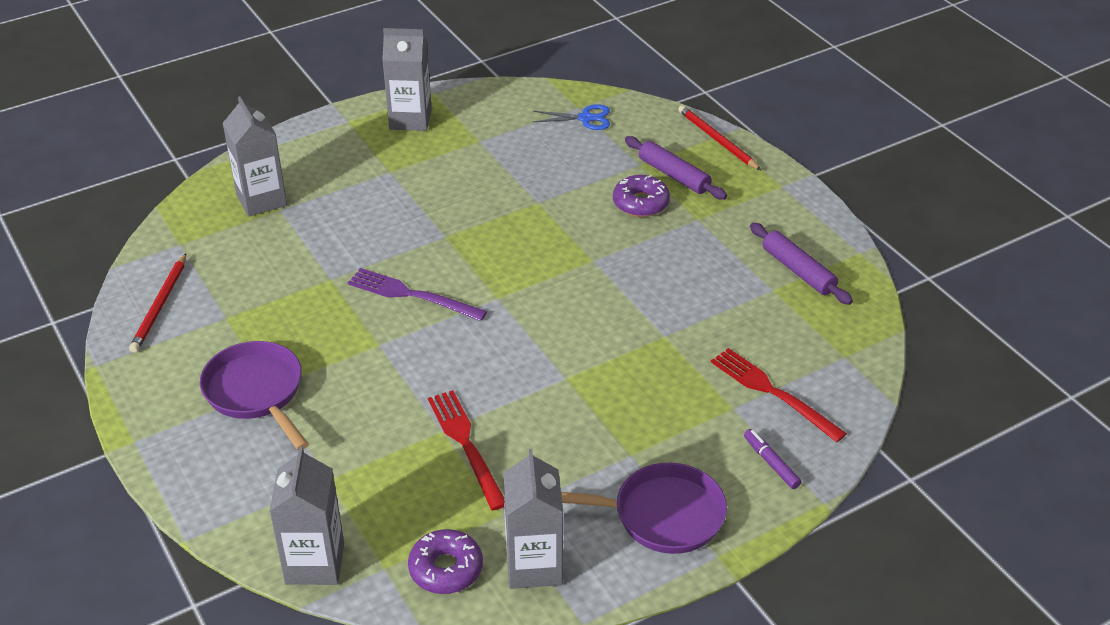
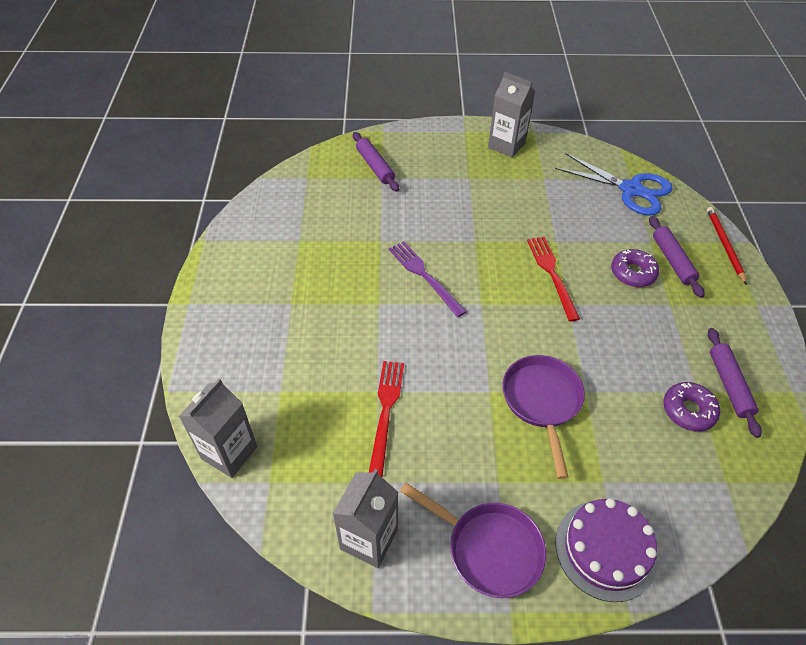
camera: 30 degrees right, 10 degrees up
red pencil [129,254,186,353] -> none
purple pan [200,341,309,451] -> purple pan moved to [502,355,585,479]
grey carton [222,96,287,217] -> purple rolling pin [353,132,399,192]
purple donut [408,529,483,594] -> purple donut moved to [663,382,720,432]
blue scissors [533,104,610,130] -> blue scissors [555,153,673,216], size x1.87
red fork [711,348,847,442] -> red fork moved to [527,236,580,322]
purple marker [744,429,802,489] -> purple cake [556,498,658,602]

